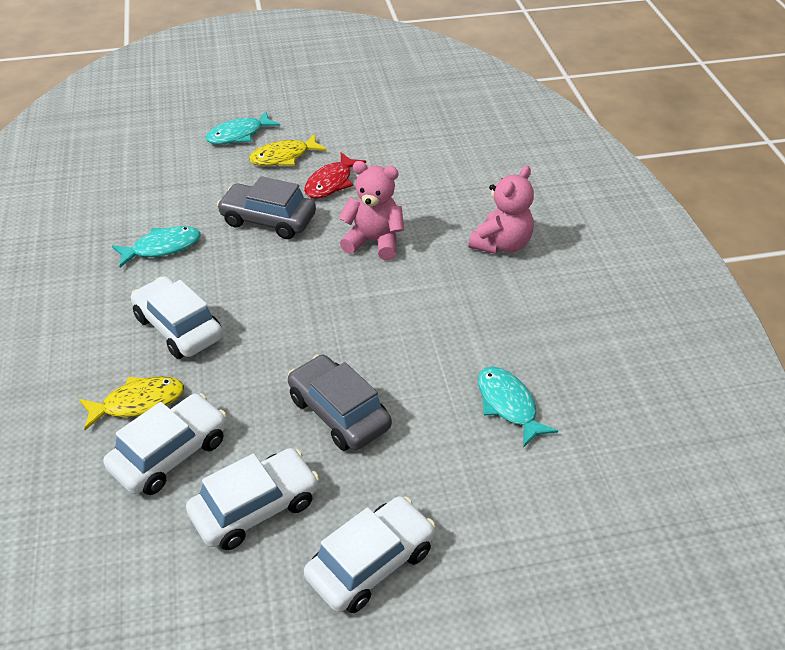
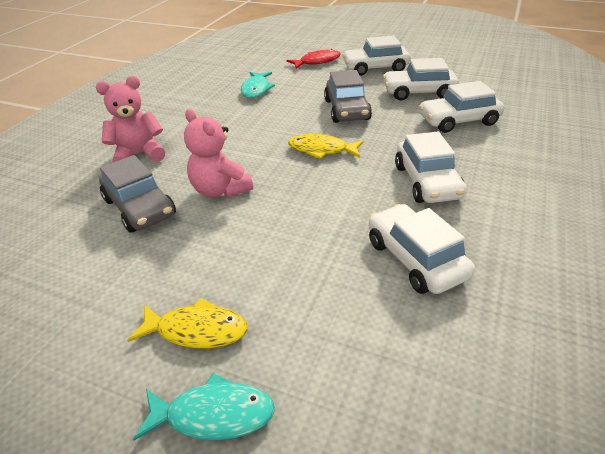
camera: 145 degrees left, 5 degrees down
yellow fish [79,376,184,430] -> yellow fish moved to [288,134,364,159]
turquoise fish [112,226,200,268] -> white car [369,204,475,294]
grey car [217,176,316,239] -> grey car moved to [99,155,176,233]
red fish [304,152,366,199] -> red fish moved to [287,49,341,69]

